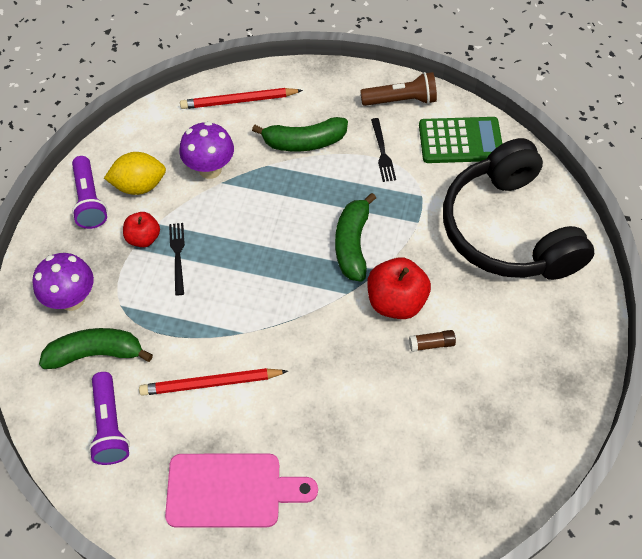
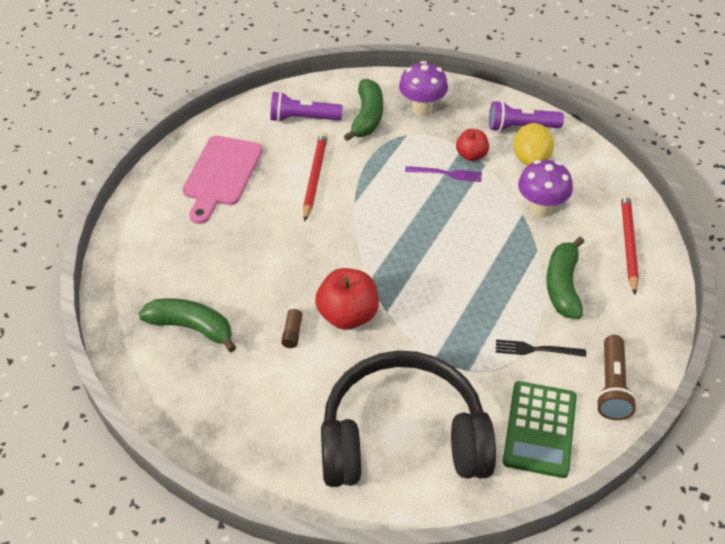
camera: 105 degrees right, 10 degrees down
black fork [169,223,185,295] -> purple fork [405,166,482,182]
green banana [335,193,376,282] -> green banana moved to [138,298,236,352]

